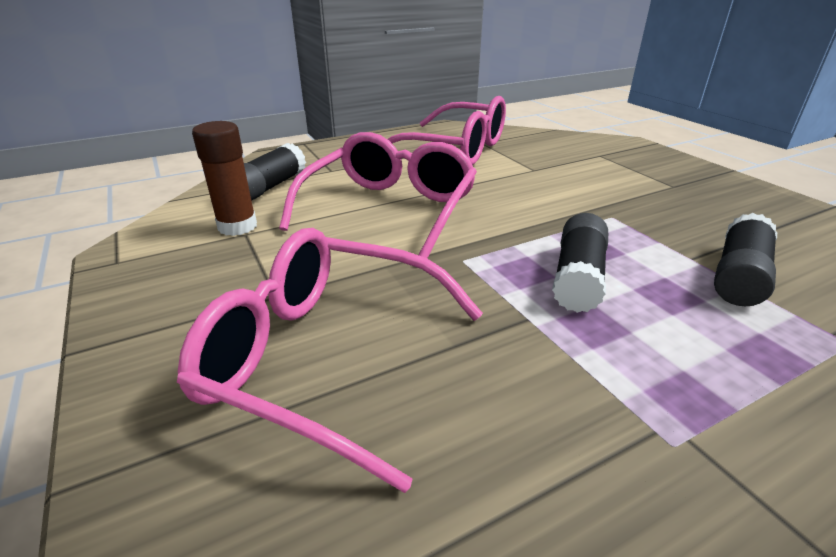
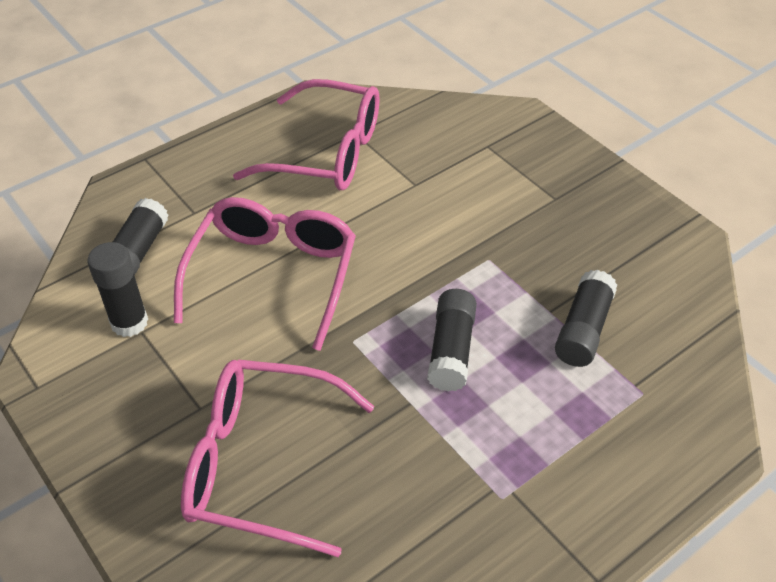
camera: 10 degrees left, 15 degrees up
brown glue stick [192,121,257,236] -> black glue stick [87,242,148,337]

